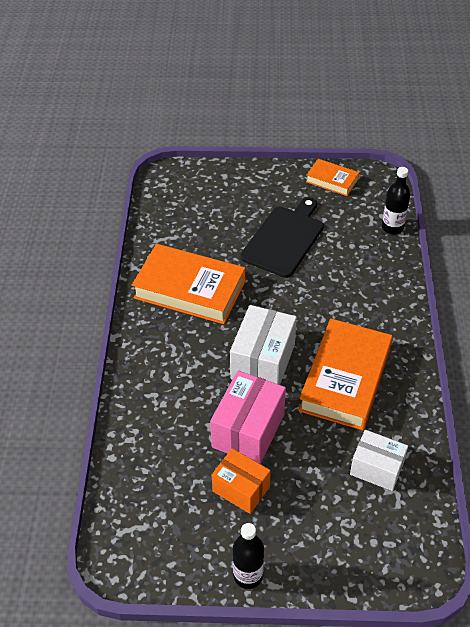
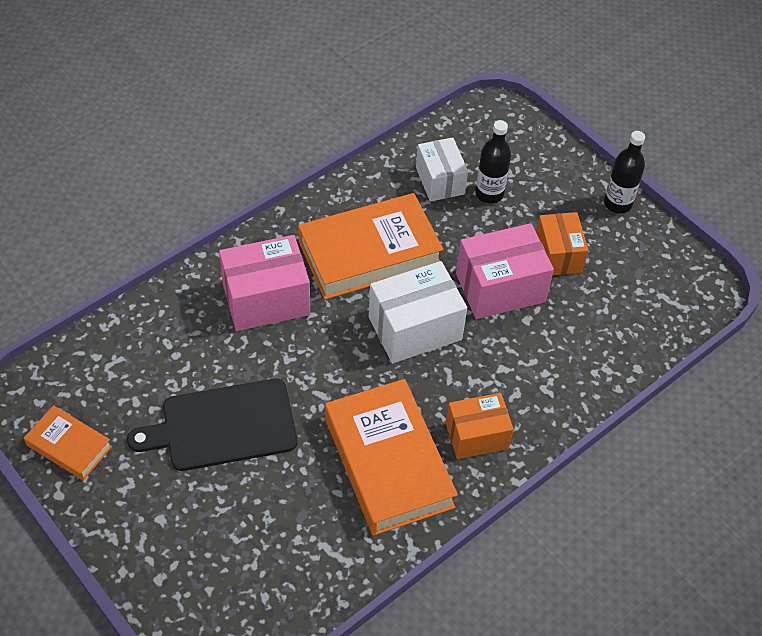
camera: 135 degrees left, 5 degrees up
orange book [306,159,359,196] -> orange book turned 45 degrees counterclockwise [24,405,112,480]
black bottle [382,167,410,234] -> black bottle moved to [475,120,511,203]
none -> pink box [219,235,310,331]
none -> orange box [446,393,514,459]

